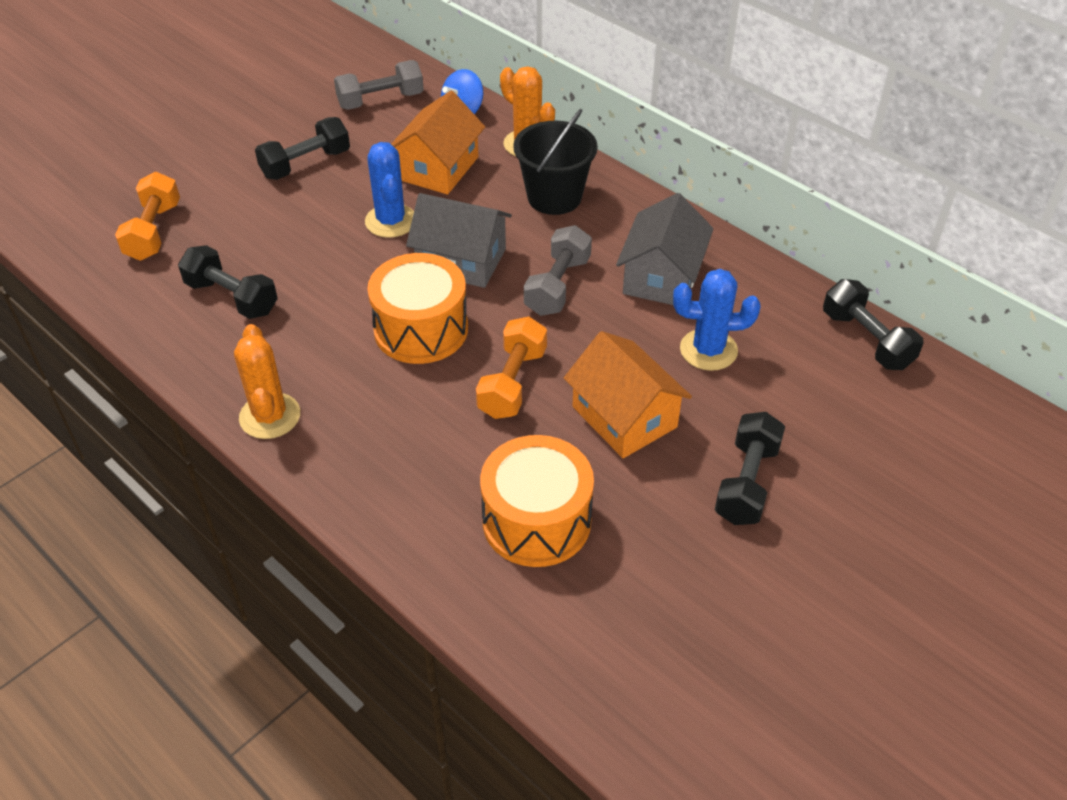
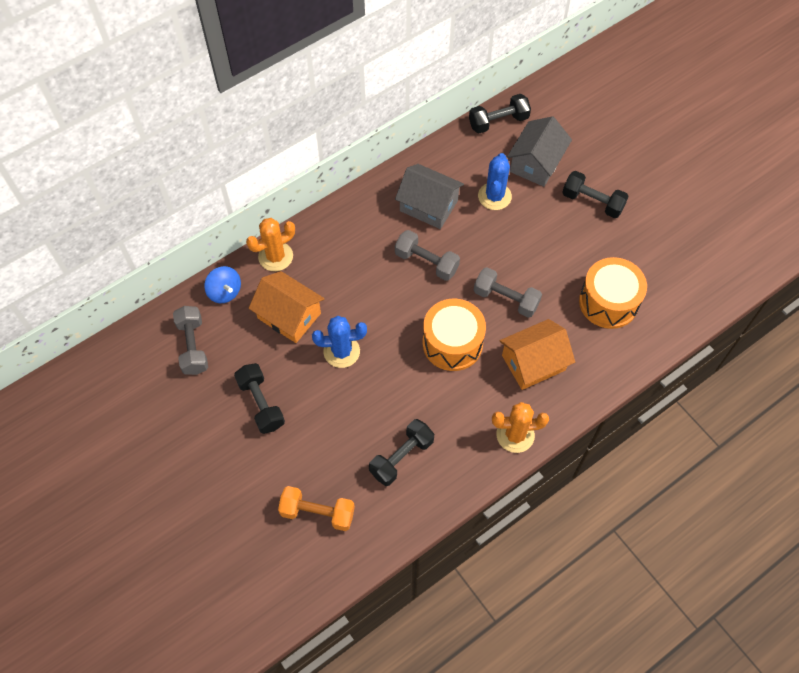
camera: 80 degrees left, 15 degrees up
grey house [406,193,512,288] -> grey house moved to [507,116,572,187]
orange dumbbell [476,316,547,419] -> grey dumbbell [474,267,542,318]
black bucket [513,109,598,215] -> none
orange house [564,331,692,458] -> orange house moved to [499,319,575,390]

